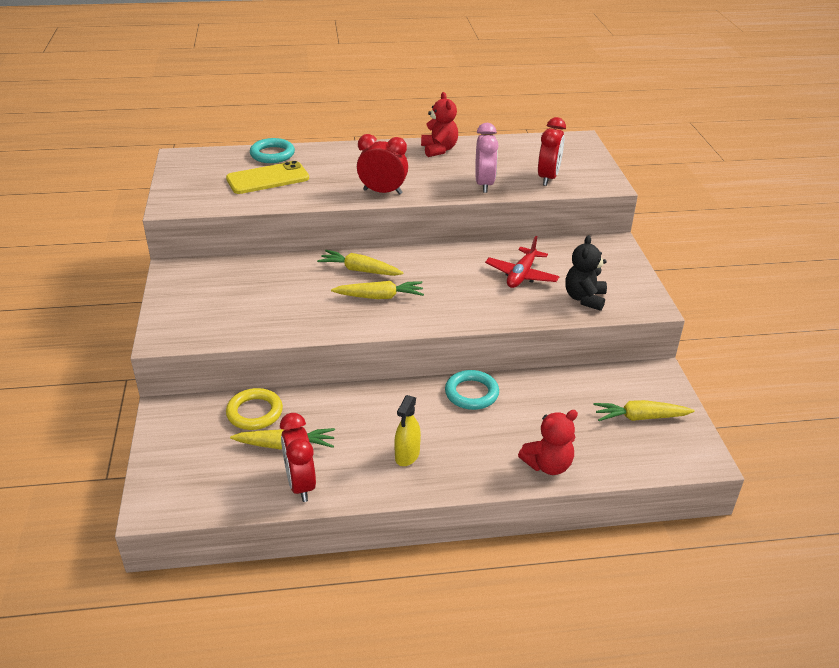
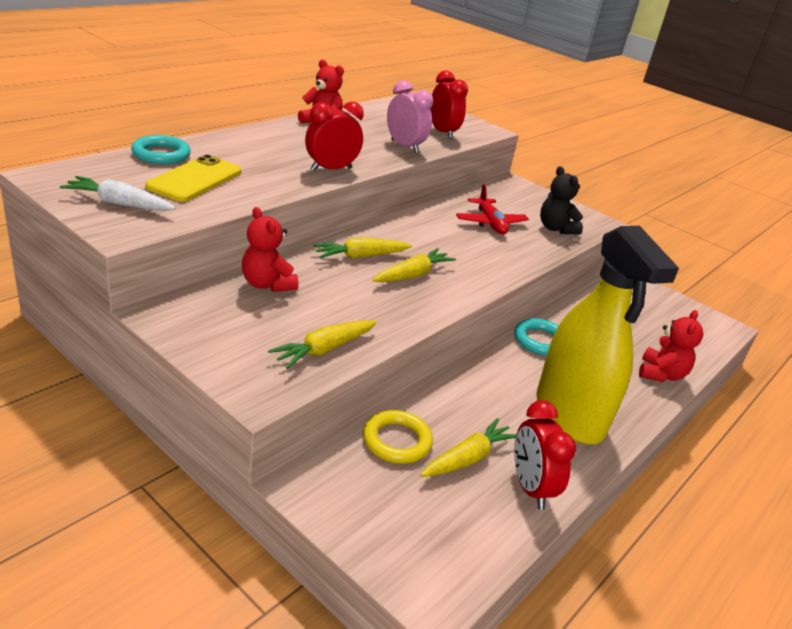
camera: 45 degrees left, 5 degrees down
red clock [280,413,316,502] -> red clock turned 45 degrees clockwise [514,400,576,510]
yellow spray bottle [394,395,421,466] -> yellow spray bottle [536,226,679,444], size x2.48
yellow carrot [593,400,695,421] -> yellow carrot moved to [268,320,377,369]
none -> white carrot [60,176,176,211]
none -> red teddy bear [242,207,299,292]

